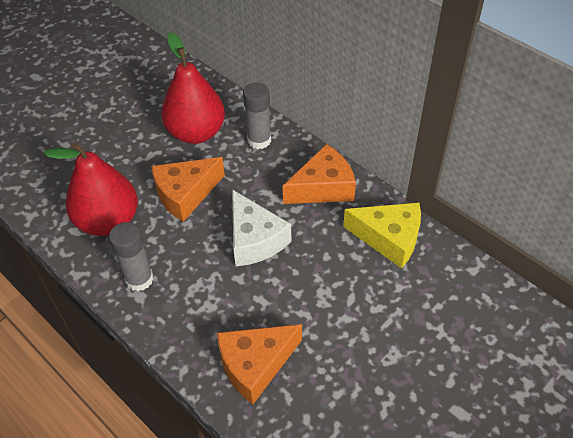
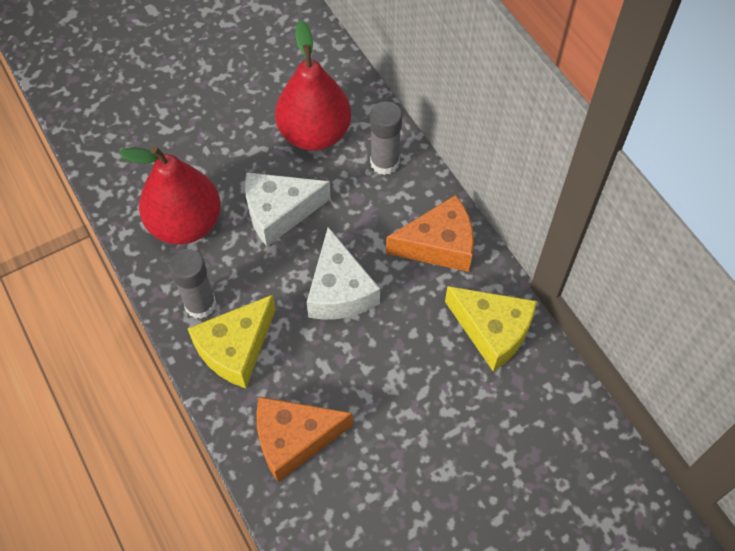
camera: 15 degrees right, 10 degrees up
orange cheese [151,157,225,222] -> white cheese [245,172,331,246]
none -> yellow cheese [187,295,276,388]

